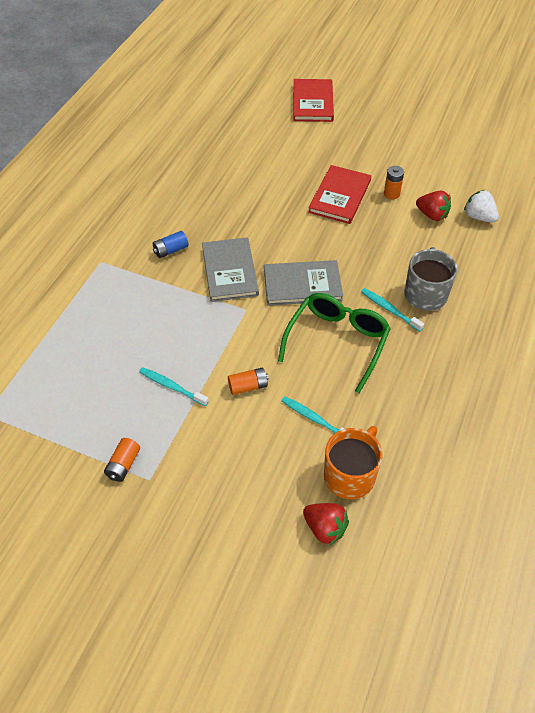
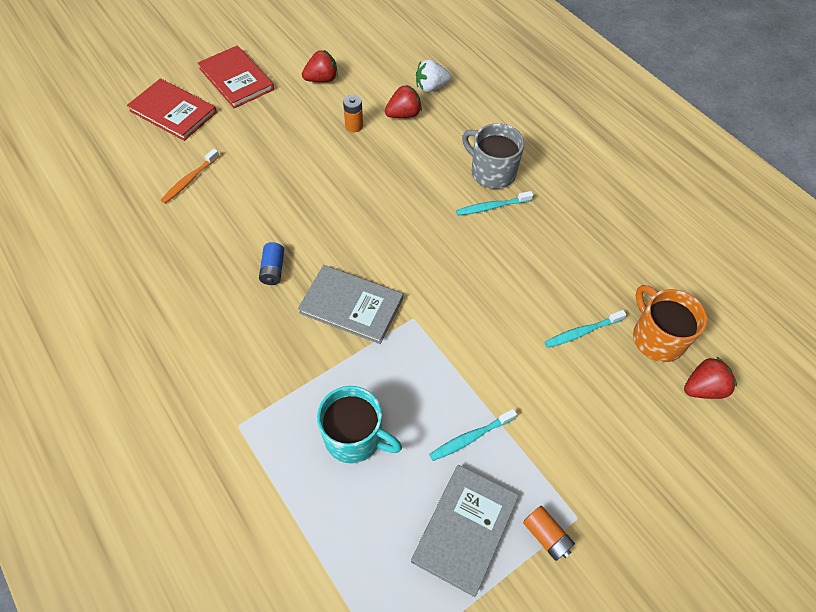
camera: 60 degrees left, 5 degrees up
blue battery [153,231,189,258] -> blue battery moved to [259,242,284,285]
orange battery [228,368,269,395] -> none
grey book [264,260,343,305] -> grey book moved to [411,465,519,597]
green glasses [278,293,391,393] -> none
red book [308,165,371,224] -> red book moved to [198,46,274,108]
none -> orange toothbrush [160,149,219,204]
none -> red strawberry [302,50,338,82]
none -> turquoise mug [317,386,402,464]

